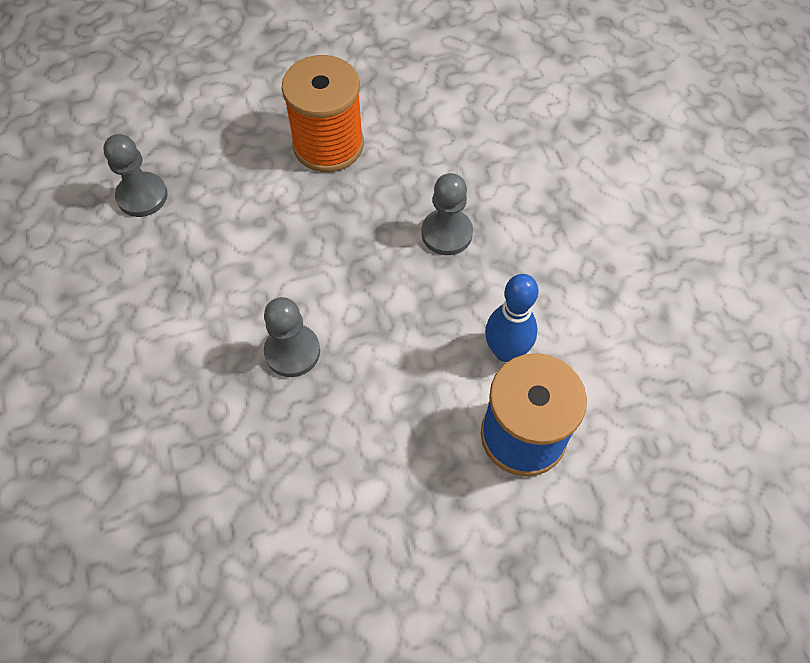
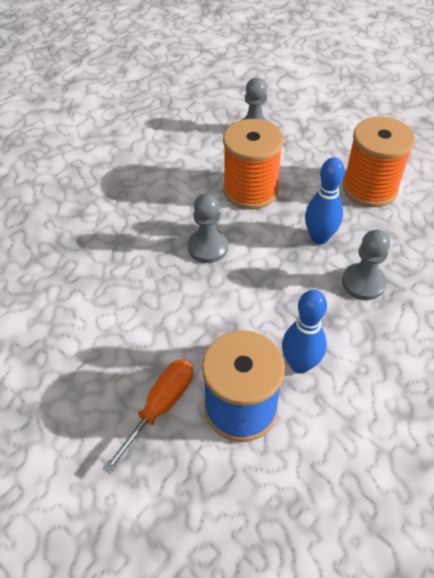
camera: 60 degrees right, 10 degrees down
none -> orange screwdriver [102,359,193,474]
none -> orange spool [223,119,284,209]
none -> blue bowling pin [305,157,345,244]

